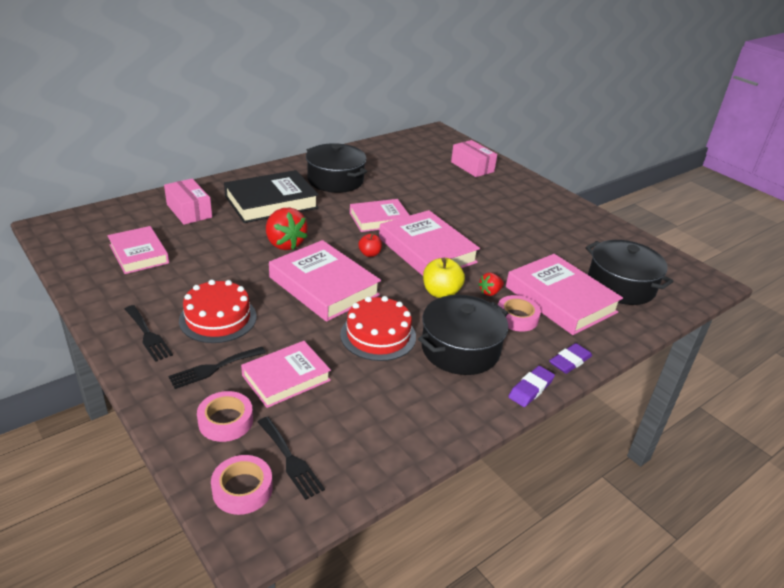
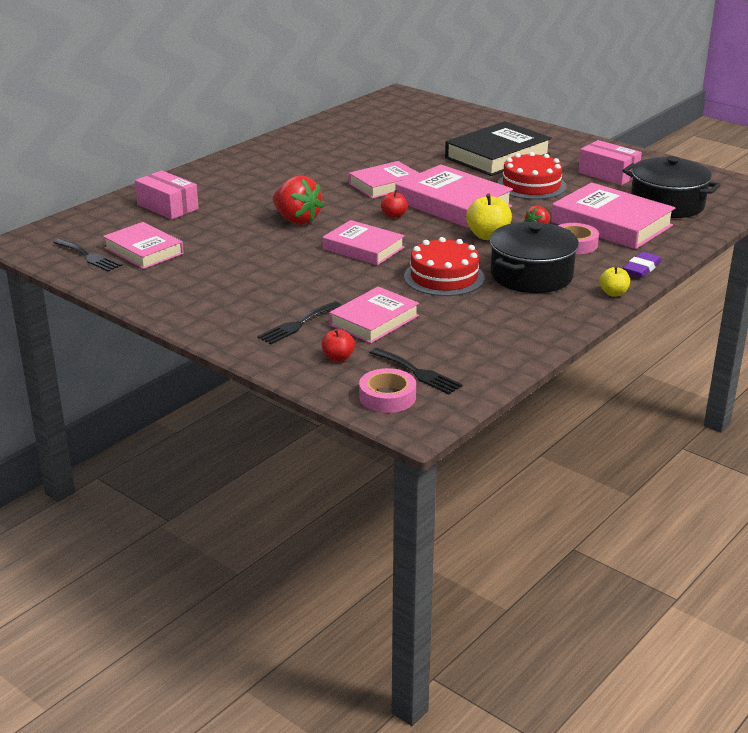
camera: 10 degrees left, 5 degrees down
black fork [125,305,173,362] -> black fork moved to [53,239,122,272]
red cake [179,280,257,343] -> red cake moved to [497,152,567,200]
pink tape [197,391,253,442] -> red apple [322,329,355,362]
black book [224,170,319,223] -> black book moved to [445,121,552,176]
pink book [269,240,381,322] -> pink book [323,220,405,265], size x0.65
black pot [306,143,367,193] -> none
pink box [451,140,497,177] -> pink box moved to [578,140,642,185]
purple eraser [508,366,555,407] -> yellow apple [600,266,630,297]

